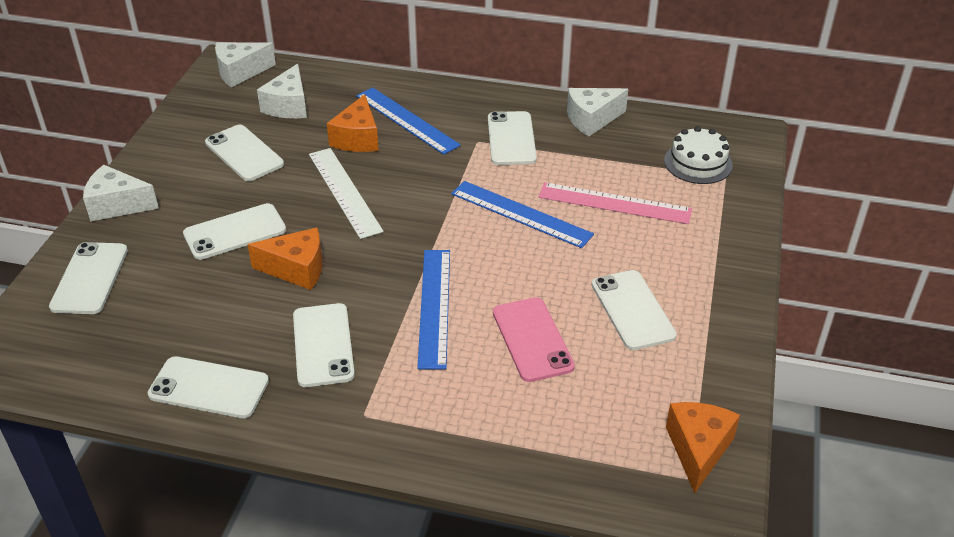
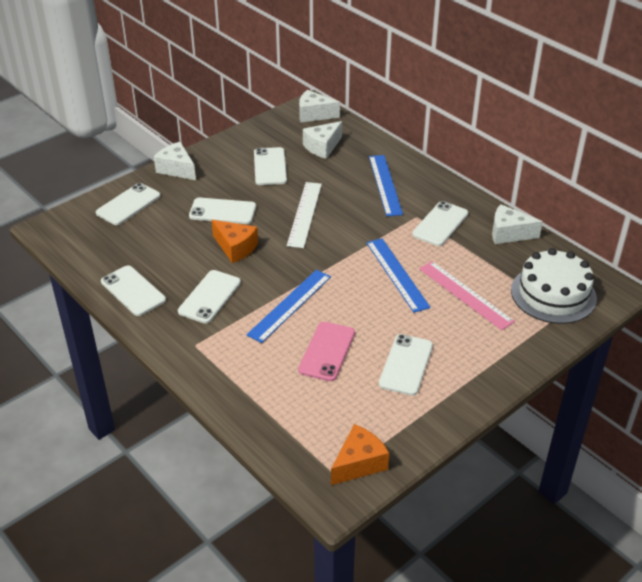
camera: 35 degrees right, 0 degrees up
orange cheese [327,94,379,152] -> none
white cake [664,126,733,184] -> white cake [511,248,597,324], size x1.56

